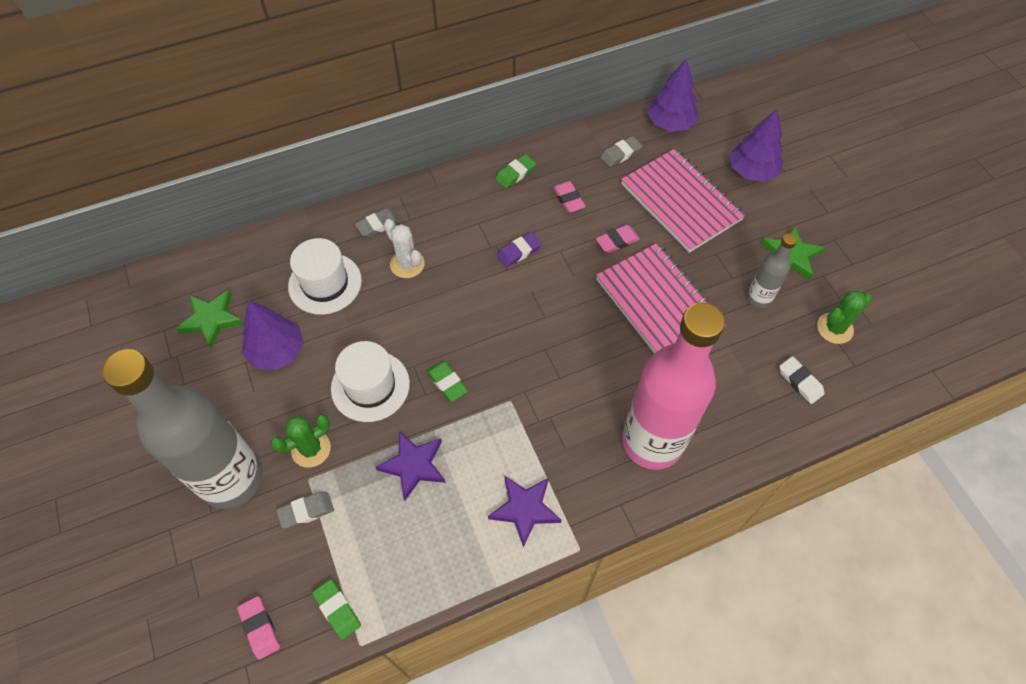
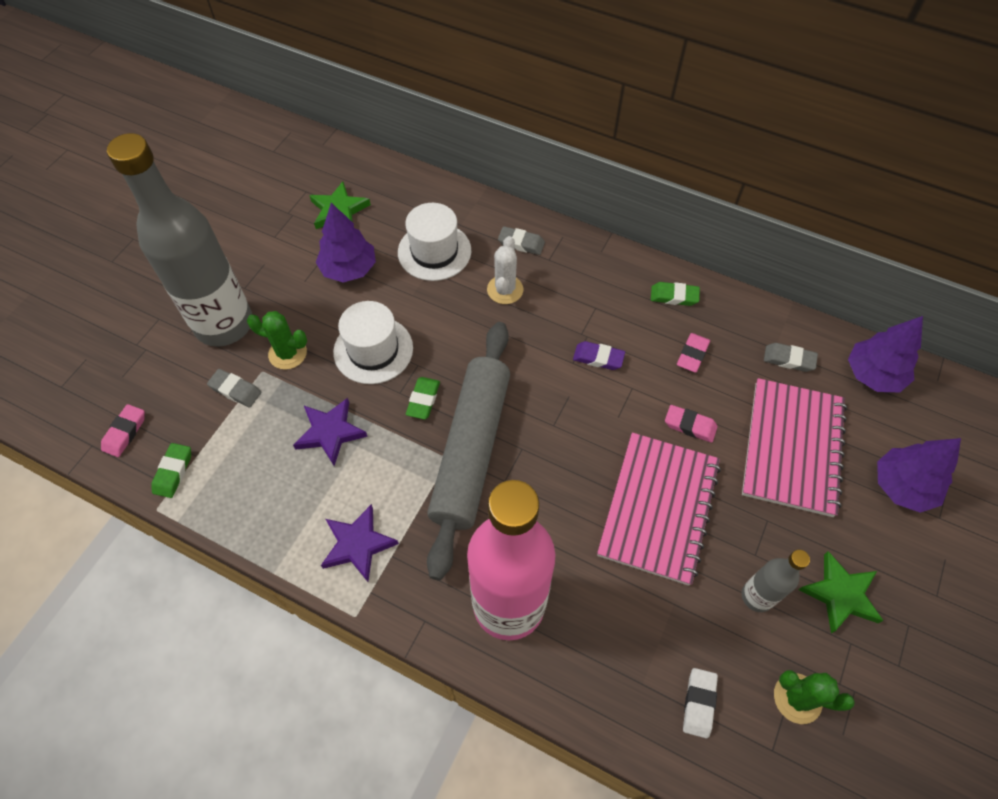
camera: 50 degrees right, 0 degrees up
none -> grey rolling pin [427,322,510,581]

